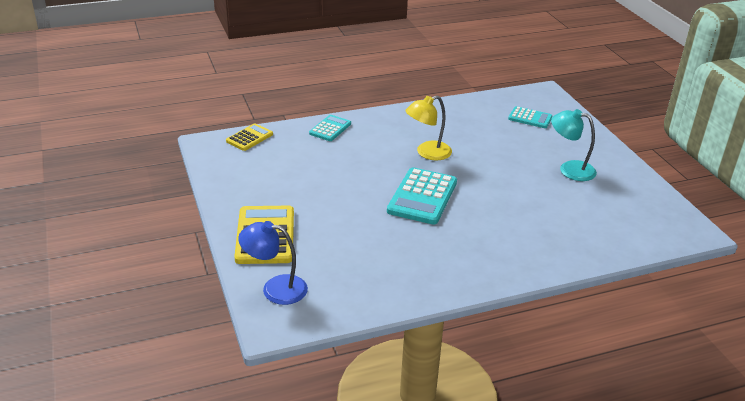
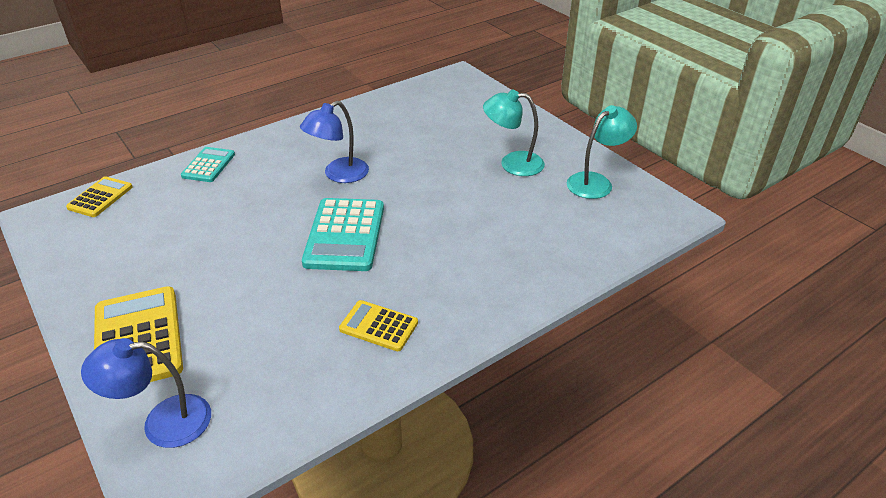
camera: 15 degrees left, 5 degrees up
yellow lamp [405,96,452,161] -> blue lamp [300,101,369,183]
turquoise calculator [508,106,553,128] -> none
none -> yellow calculator [339,300,418,351]
none -> turquoise lamp [567,105,637,199]

